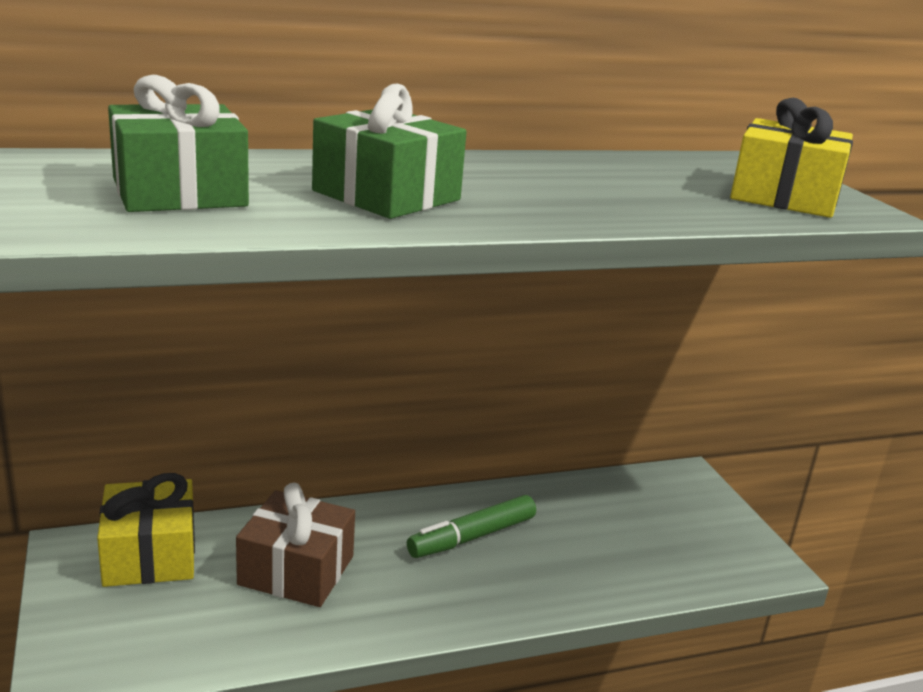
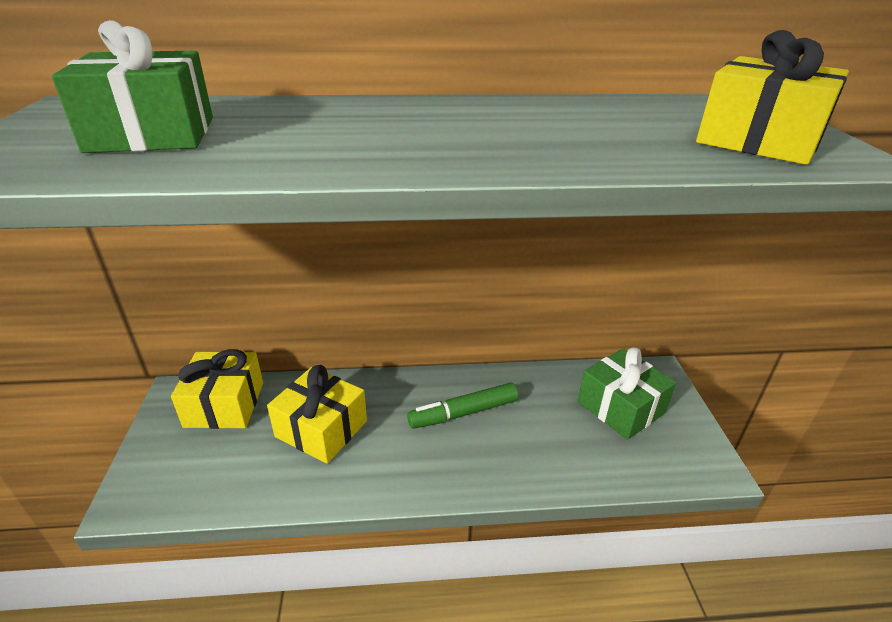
camera: 15 degrees right, 10 degrees up
brown gift [236,483,355,607] -> yellow gift [267,365,367,464]
green gift [312,84,467,219] -> green gift moved to [577,347,676,440]

